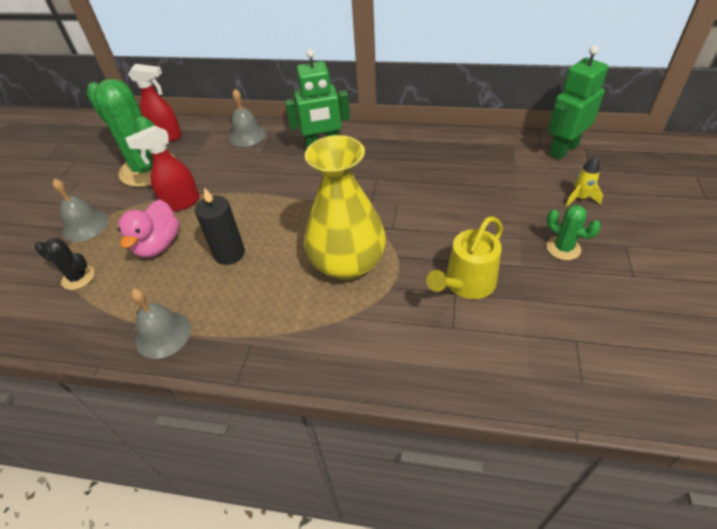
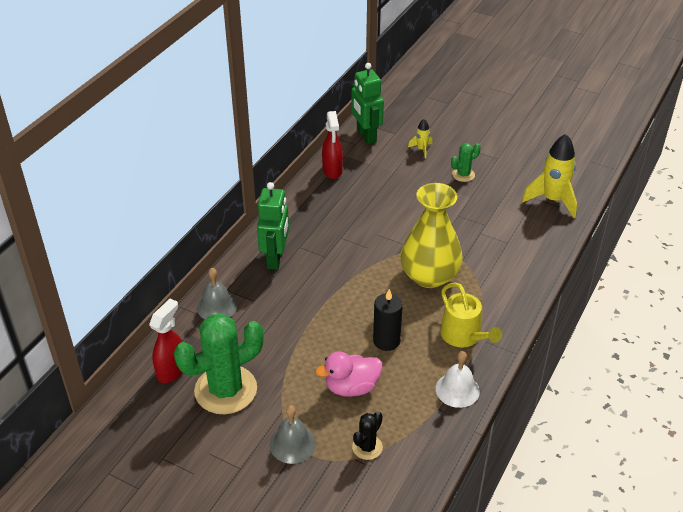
camera: 75 degrees left, 5 degrees down
pink duck [118,199,179,257] -> pink duck turned 135 degrees clockwise [315,351,383,397]
red spray bottle [125,125,200,212] -> red spray bottle moved to [322,111,343,179]
grey bell [131,289,191,359] -> white bell [436,351,480,408]
yellow watering can [426,216,503,299] -> yellow watering can moved to [441,283,502,347]
none -> yellow rocket [522,134,577,218]

